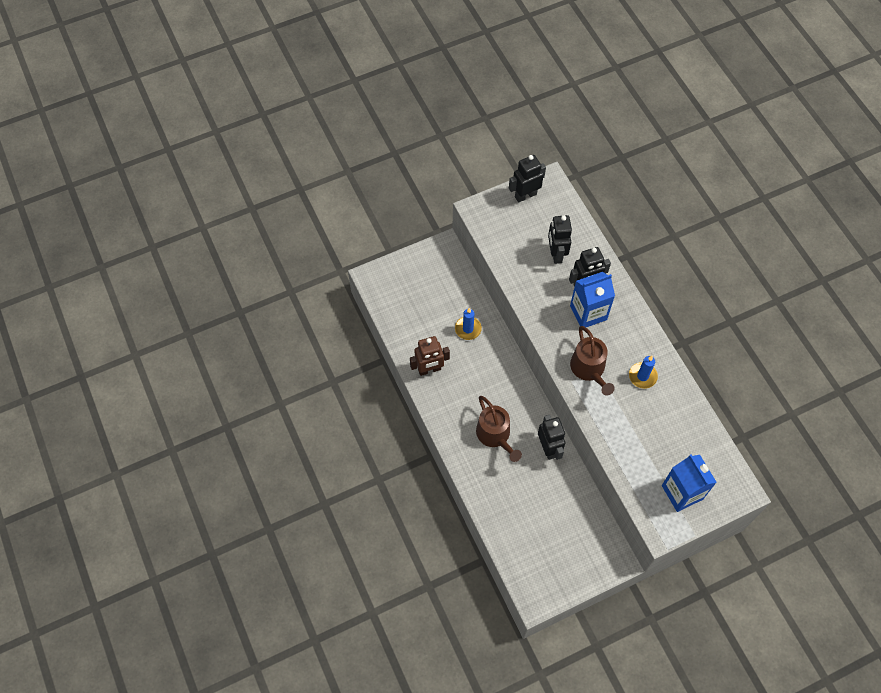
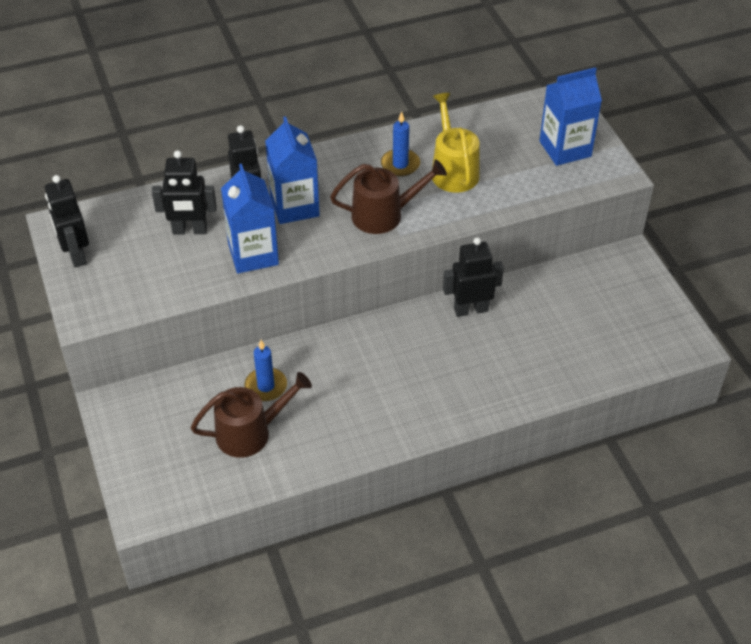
camera: 85 degrees left, 15 degrees down
brown robot [410,336,450,376] -> none
brown watering can [476,396,522,462] -> brown watering can moved to [190,372,312,458]
none -> blue carton [221,164,279,273]
none -> yellow watering can [432,93,480,193]

